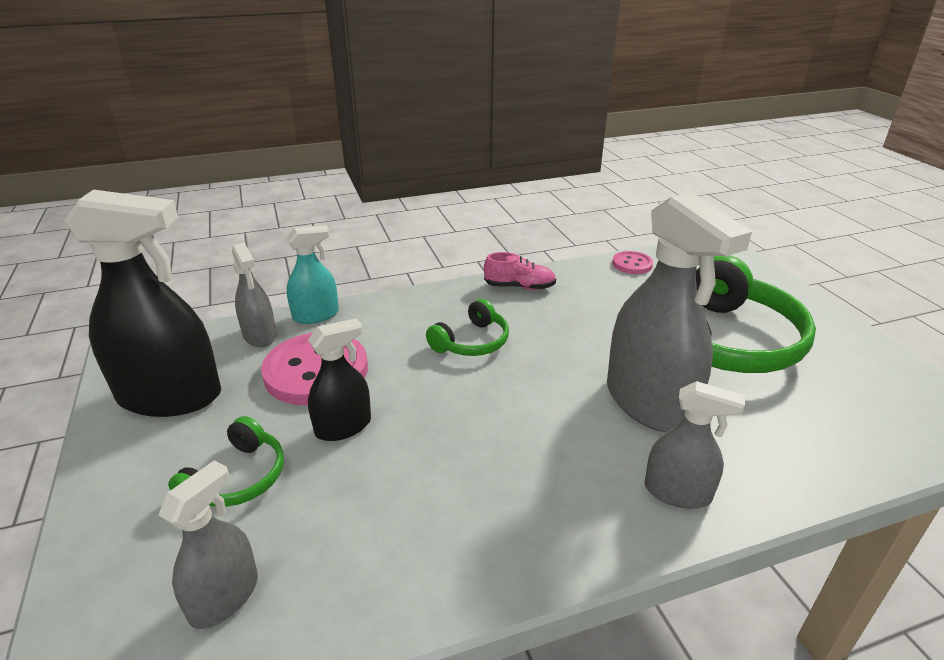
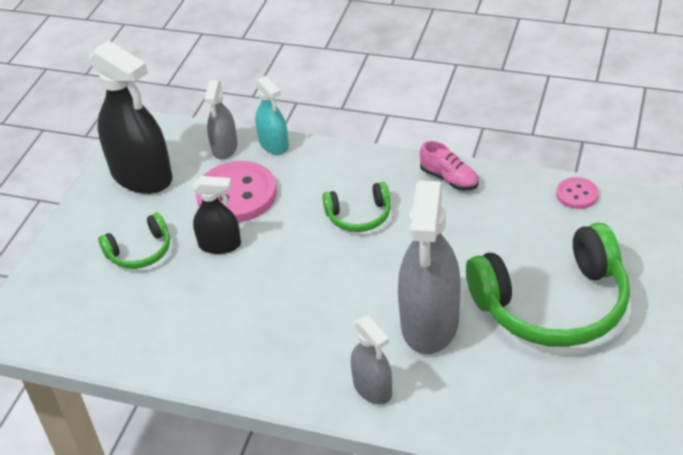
camera: 40 degrees right, 10 degrees up
grey spray bottle [158,460,258,629] -> none
turquoise spray bottle [287,225,339,324] -> turquoise spray bottle turned 45 degrees clockwise [255,76,289,155]

